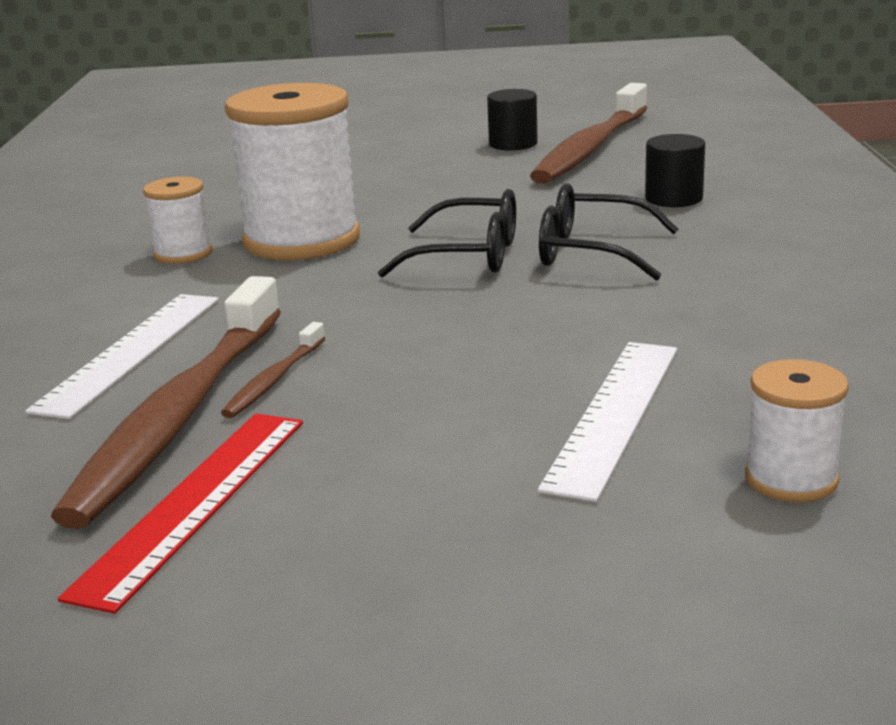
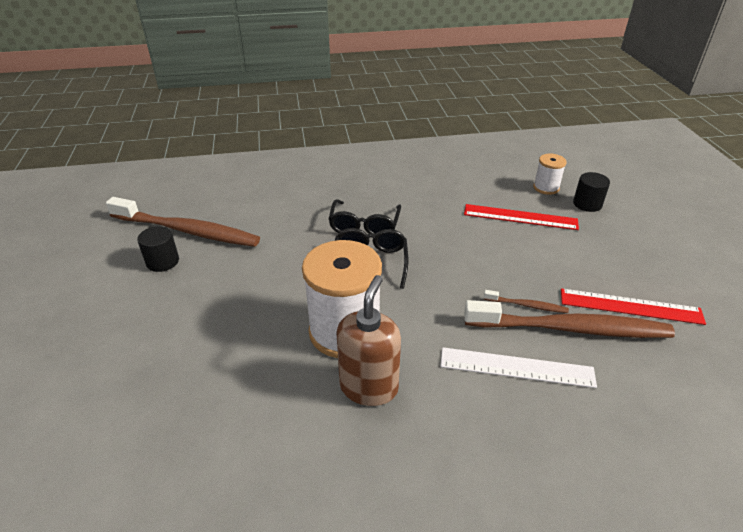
camera: 100 degrees left, 15 degrees up
white spool [143,177,212,264] -> brown soap dispenser [336,275,401,406]
white ruler [538,342,677,502] -> red ruler [464,204,579,230]
black cylinder [645,134,705,207] -> black cylinder moved to [573,172,610,212]

